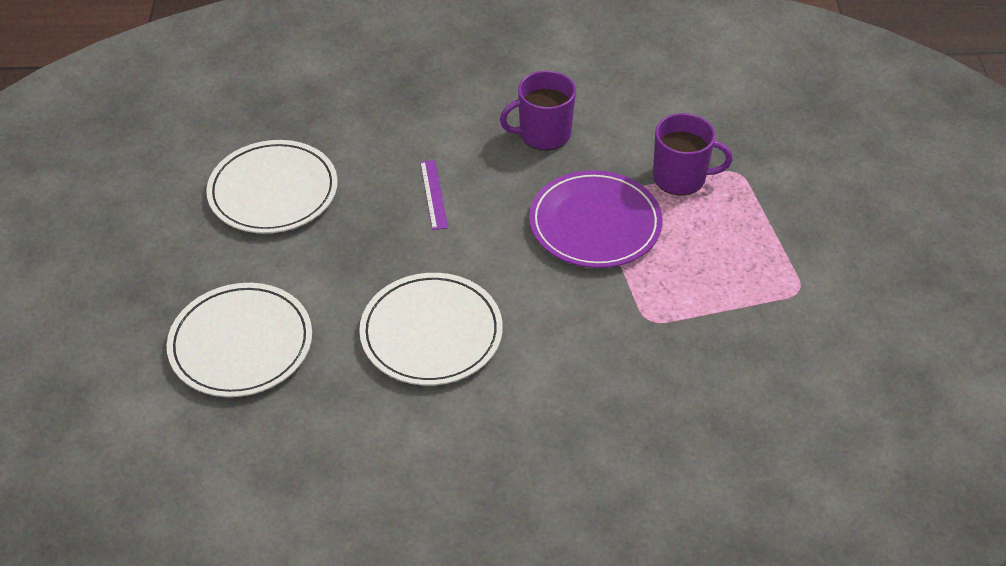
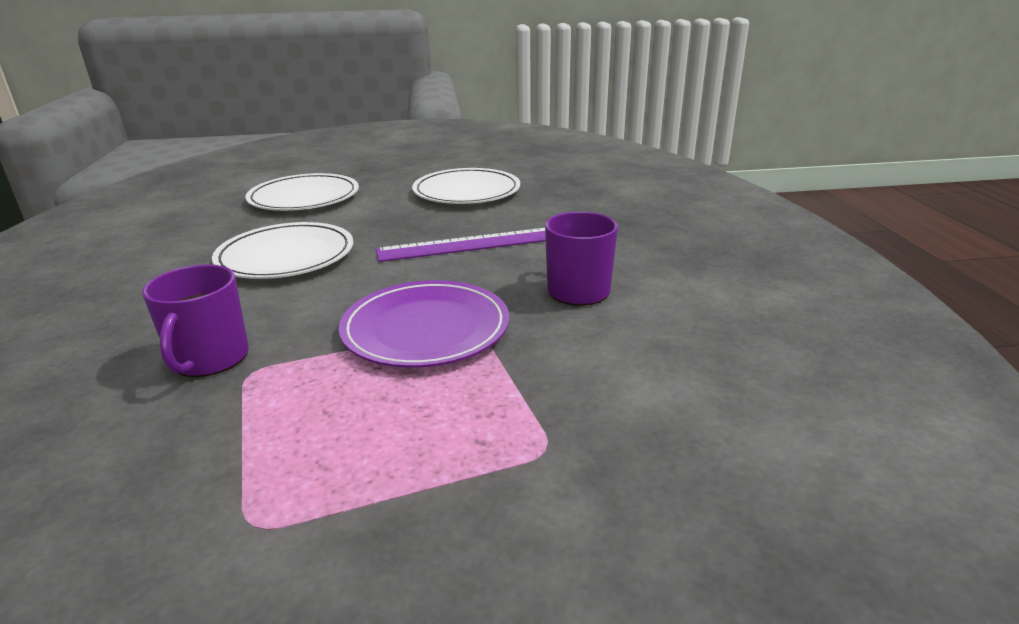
camera: 85 degrees right, 20 degrees down
purple ruler [420,160,448,230] -> purple ruler [376,228,546,262], size x1.87
purple mug [653,113,732,195] -> purple mug moved to [142,264,249,377]

